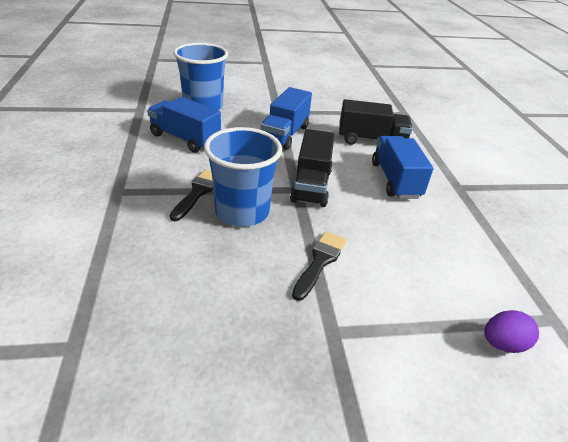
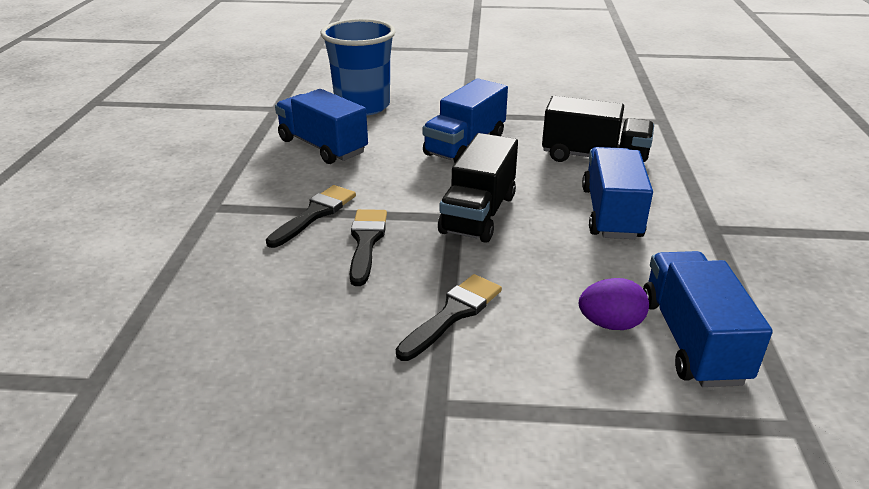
camera: 15 degrees right, 5 degrees down
blue cup [204,127,282,227] -> black brush [350,209,387,286]
purple egg [484,310,539,353] -> purple egg moved to [579,278,649,330]
none -> blue truck [643,251,773,387]

